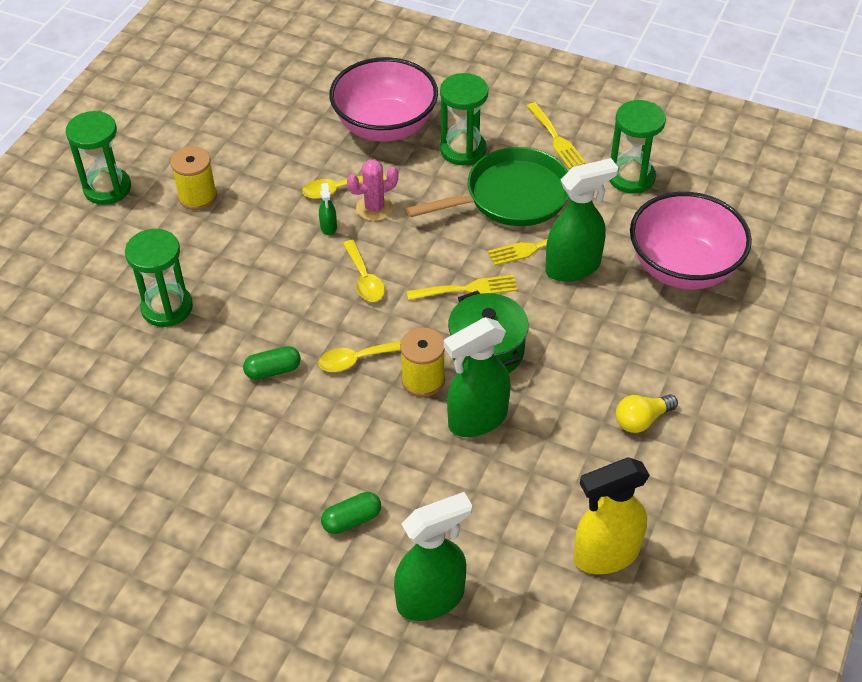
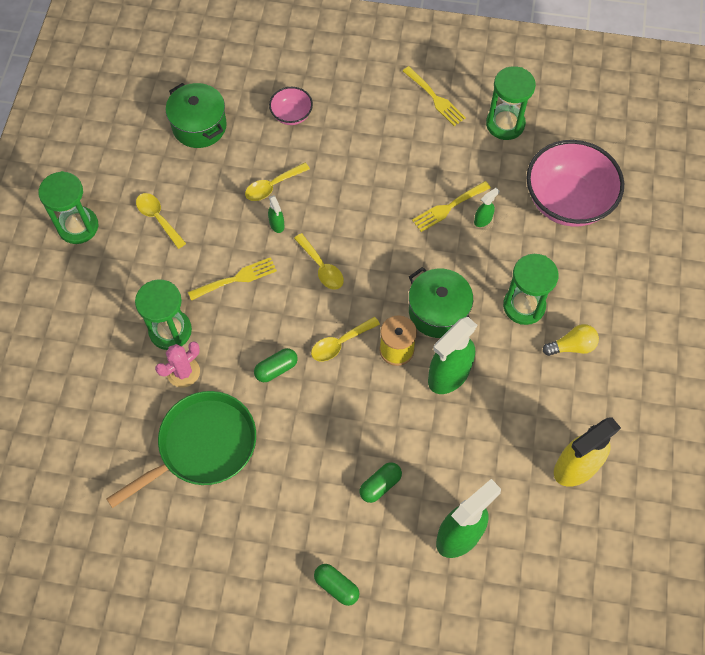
camera: 15 degrees left, 15 degrees up
yellow spool [170,146,217,210] -> yellow spoon [136,193,186,249]
pink bowl [329,57,438,142] -> pink bowl [269,87,313,125], size x0.48
pink cactus [347,159,398,221] -> pink cactus moved to [155,341,200,388]
green pan [406,147,569,226] -> green pan moved to [106,391,256,508]
yellow fork [407,275,517,300] -> yellow fork moved to [188,257,277,301]
green hourglass [440,73,489,165] -> green hourglass moved to [503,254,559,325]
green spray bottle [545,158,618,282] -> green spray bottle [474,188,499,227], size x0.44
yellow light bulb [616,394,678,433] -> yellow light bulb turned 150 degrees counterclockwise [543,324,599,356]
none -> green pot [166,83,227,148]
none -> green capsule [314,564,359,606]

